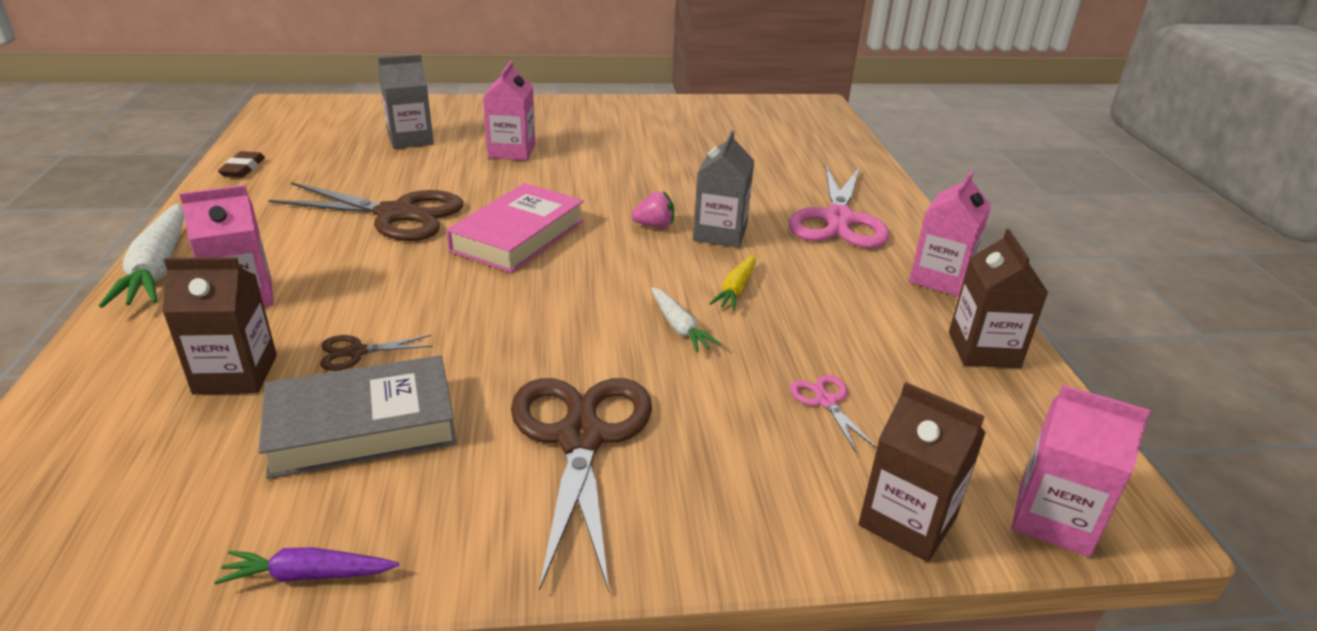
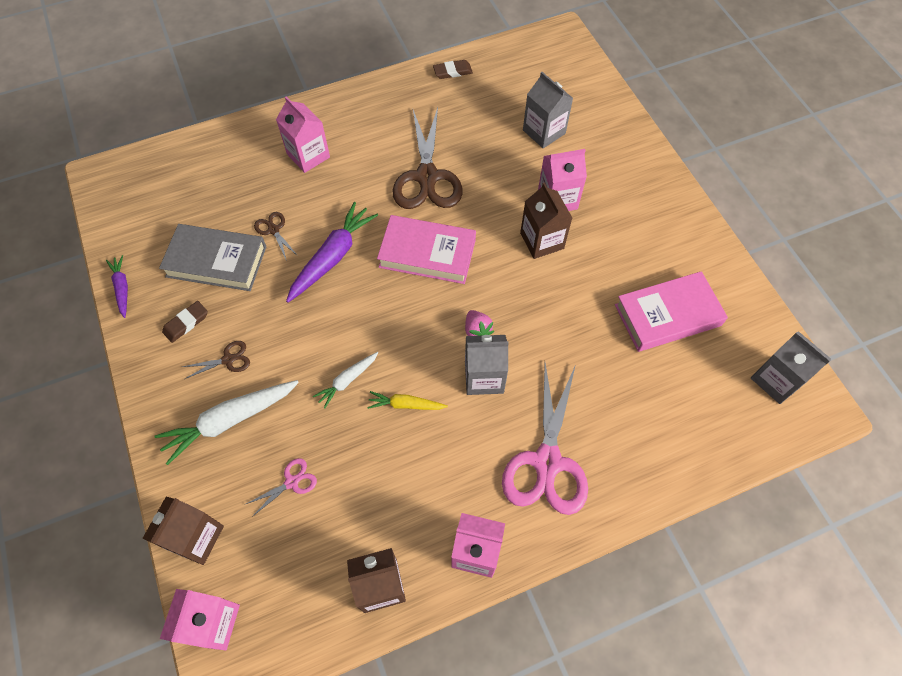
camera: 75 degrees right, 30 degrees up
white carrot [99,203,184,308] -> white carrot moved to [155,380,299,465]
brown carton [162,257,277,395] -> brown carton moved to [520,182,572,259]
grey book [258,355,457,479] -> grey book turned 45 degrees counterclockwise [159,224,266,291]
brown scissors [511,378,652,592] -> brown scissors [183,341,250,379], size x0.44
pink scissors [788,165,889,248] -> pink scissors turned 75 degrees counterclockwise [502,363,588,515]
none -> brown eraser [162,301,208,343]
none -> purple carrot [286,202,378,302]
none -> pink book [615,271,728,352]
none -> grey carton [751,331,831,404]

